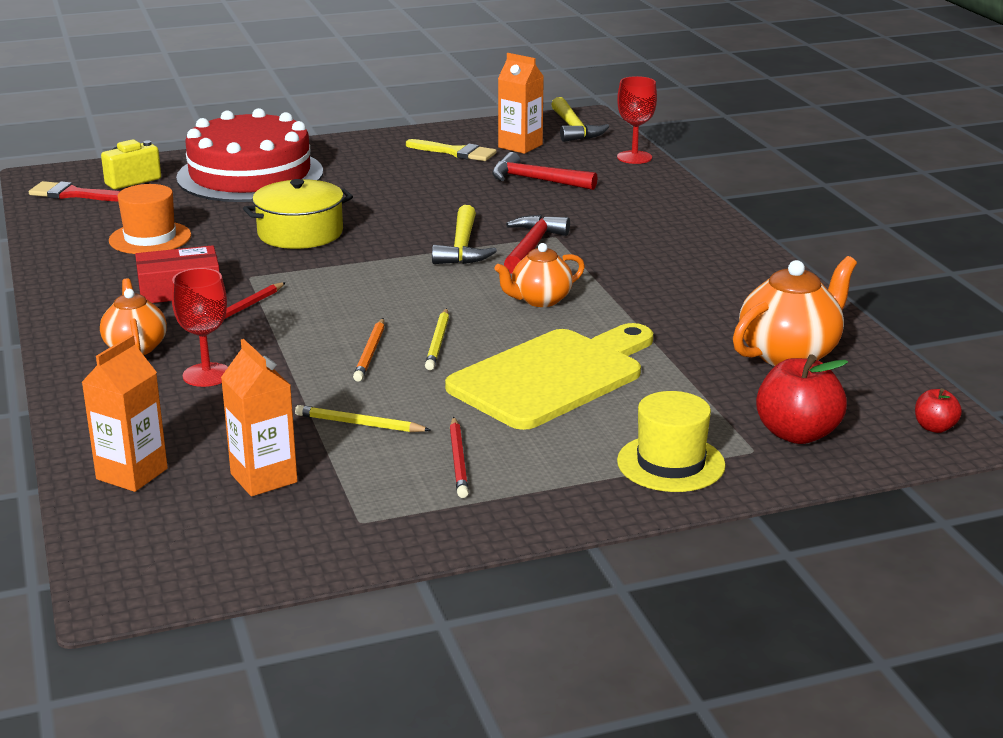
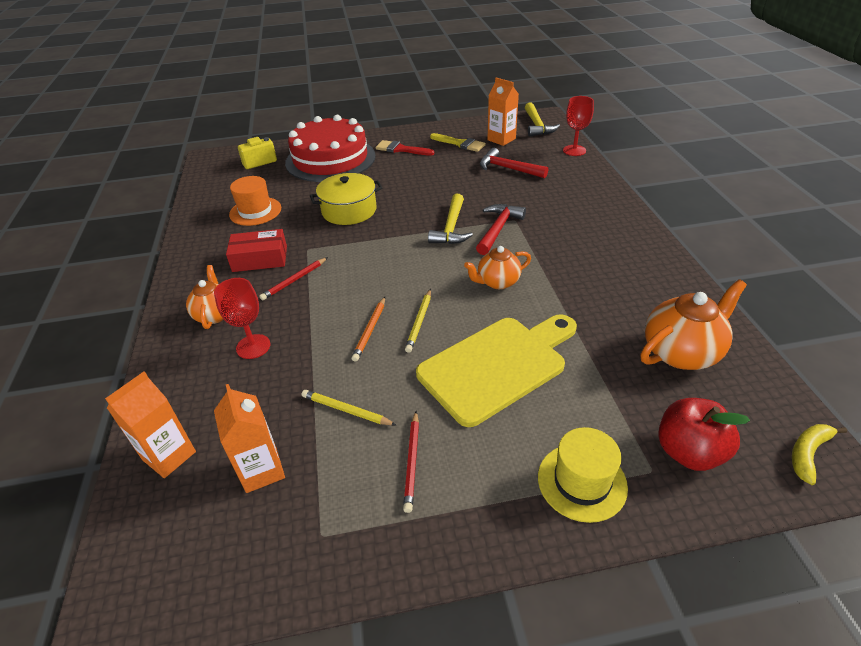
camera: 10 degrees right, 15 degrees up
red brush [29,181,120,202] -> red brush moved to [376,140,435,156]
red apple [915,388,962,433] -> yellow banana [792,424,847,485]

